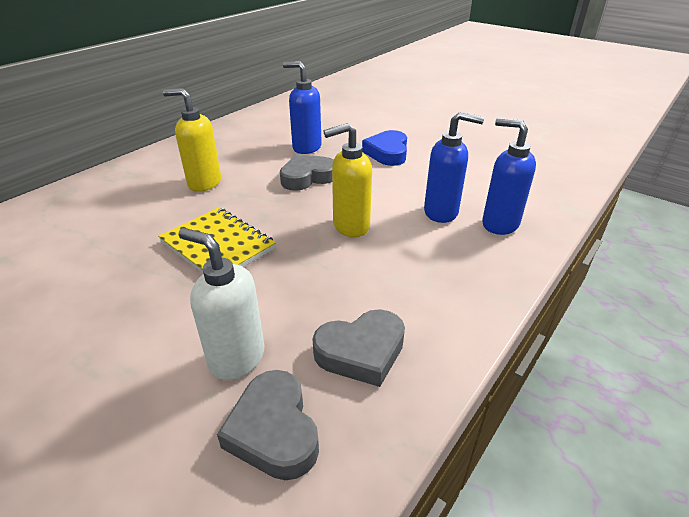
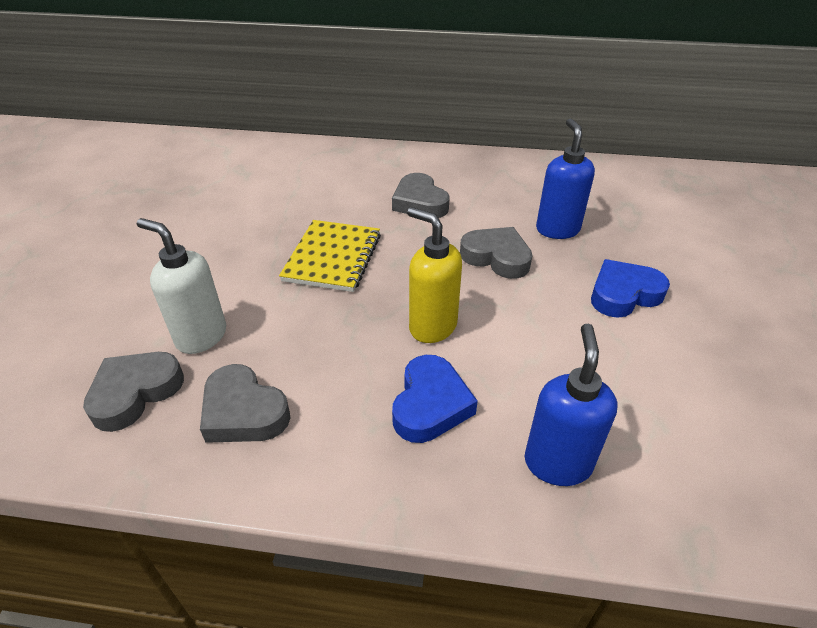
camera: 60 degrees right, 5 degrees up
yellow soap dispenser [163,88,221,192] -> grey heart [392,173,450,218]
white soap dispenser [178,228,264,380] -> white soap dispenser turned 60 degrees counterclockwise [137,218,226,354]
blue soap dispenser [424,112,484,223] -> none
none -> blue heart [392,355,478,443]

